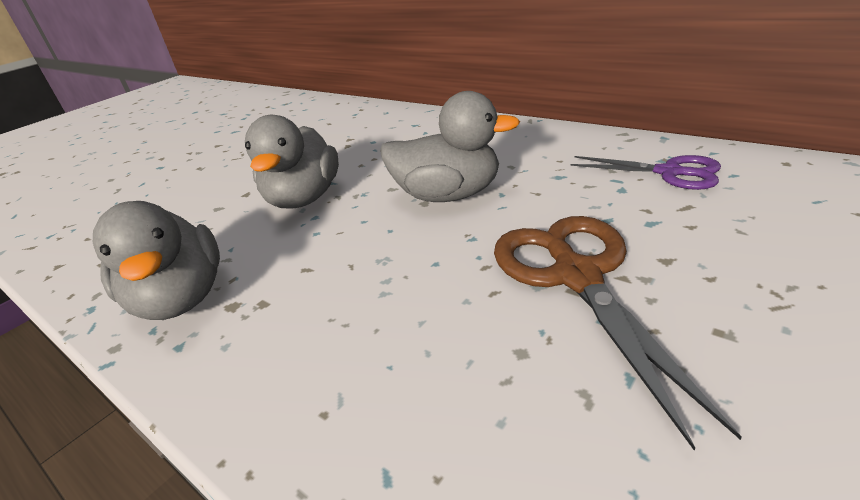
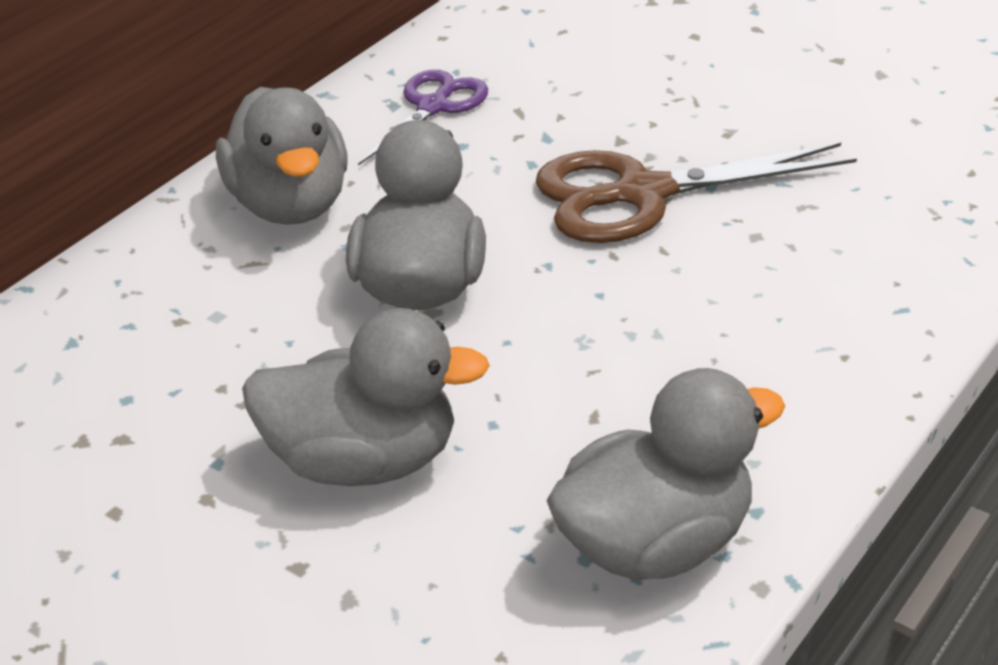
camera: 95 degrees left, 5 degrees up
none -> grey duck [216,87,347,225]

